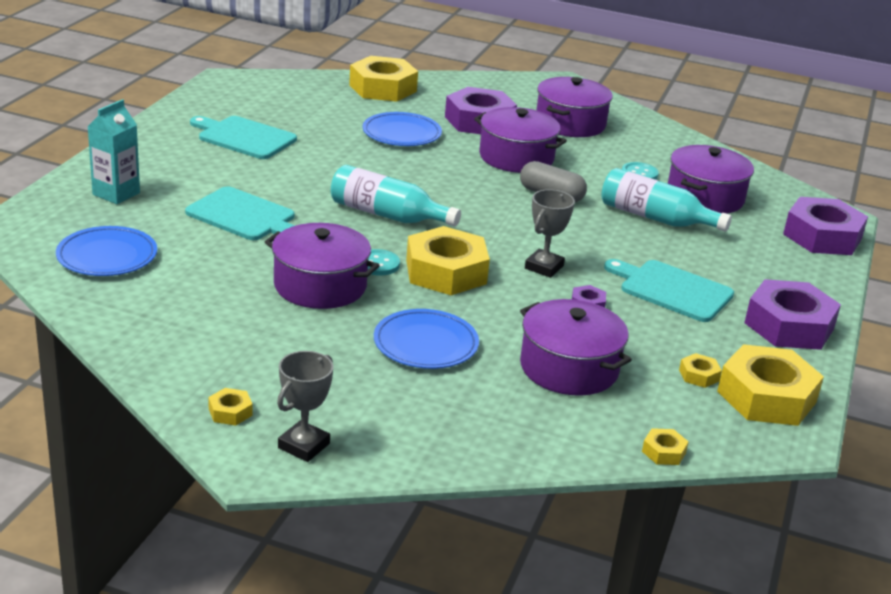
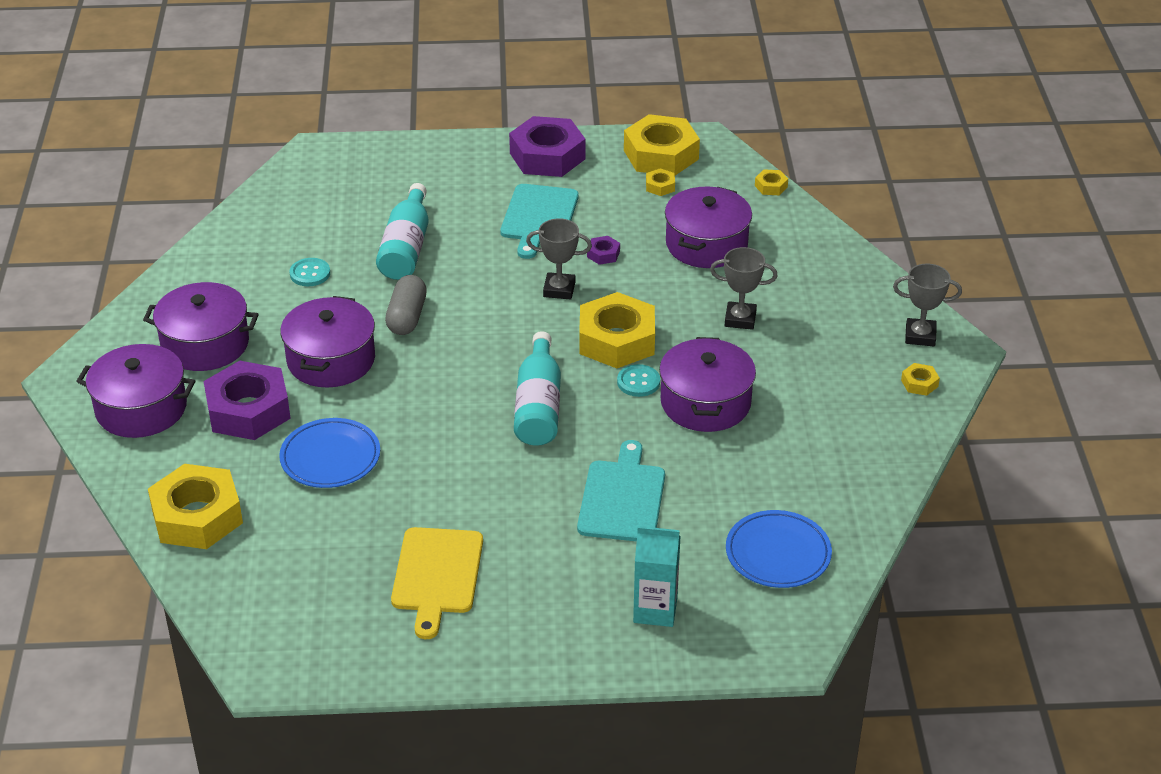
camera: 110 degrees left, 10 degrees up
turquoise cutting board [190,116,297,159] -> yellow cutting board [391,527,483,639]
blue plate [374,309,479,369] -> grey trophy [710,247,778,330]
purple pot [668,145,754,214] -> purple pot moved to [76,344,195,438]
purple nut [783,197,868,255] -> none

